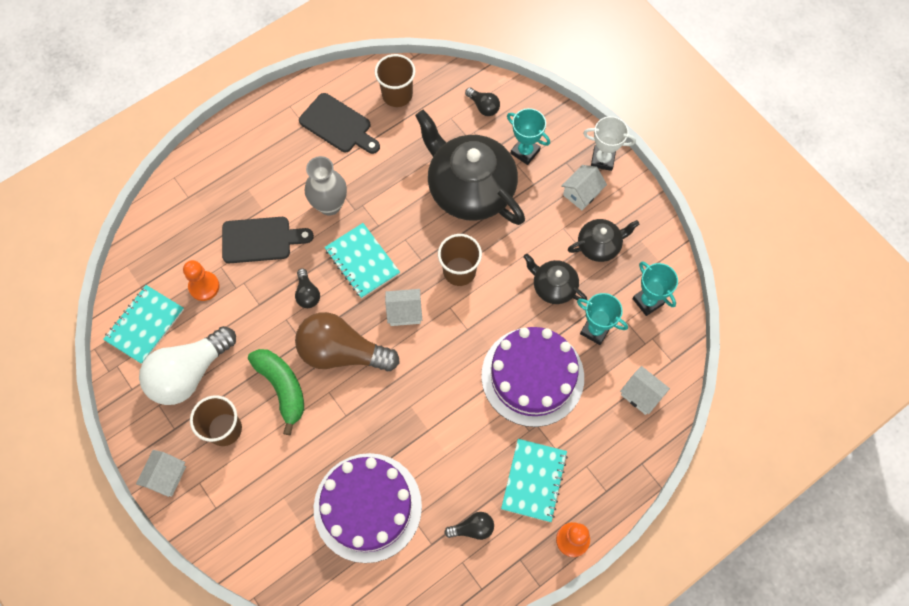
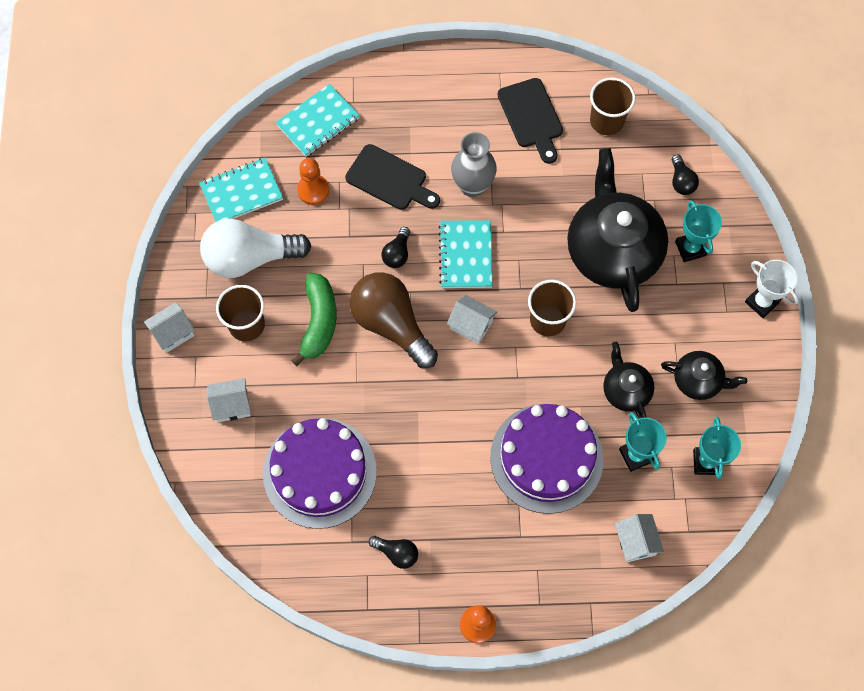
camera: 35 degrees right, 0 degrees up
turquoise notebook [501,439,568,522] -> turquoise notebook moved to [275,84,360,157]
white house [561,165,607,210] -> white house moved to [207,378,251,422]

